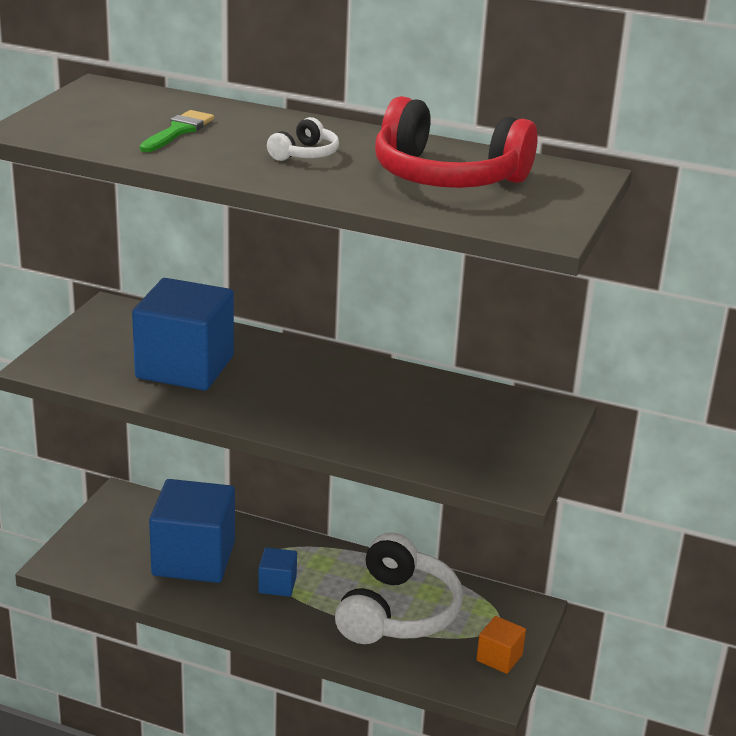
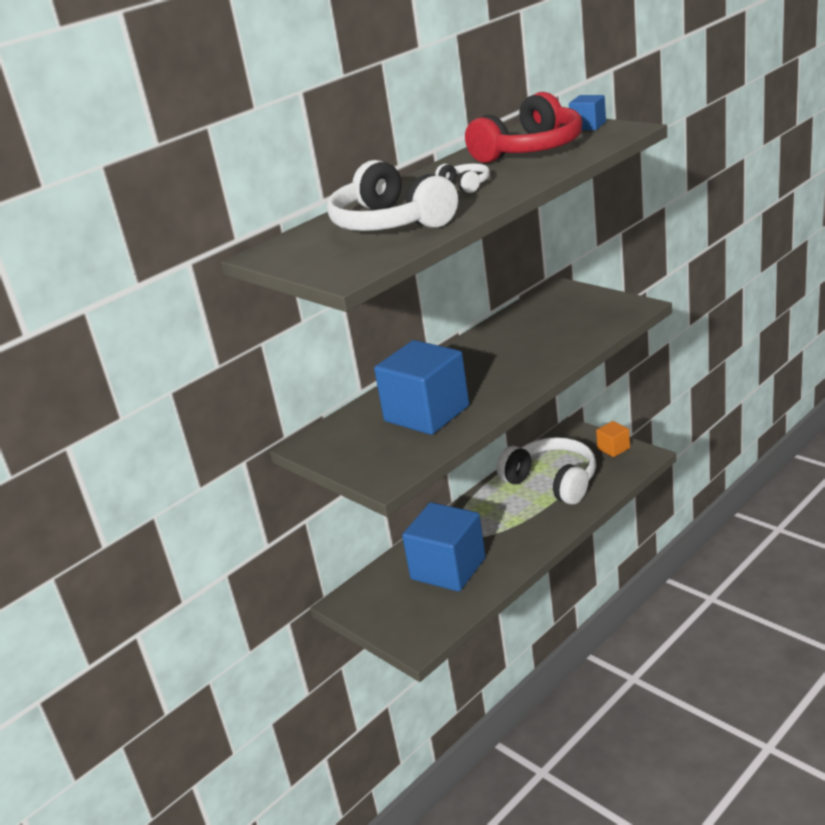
camera: 60 degrees left, 0 degrees up
green brush [140,110,214,152] -> white headphones [327,160,458,231]
blue cube [258,548,297,597] -> blue cube moved to [569,95,606,130]

